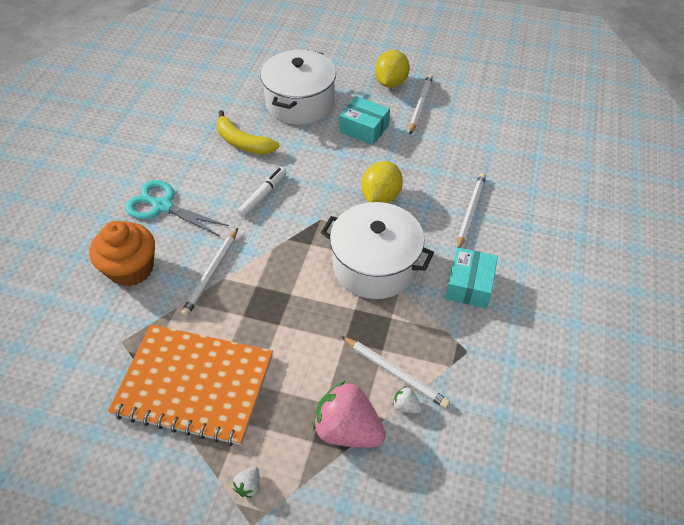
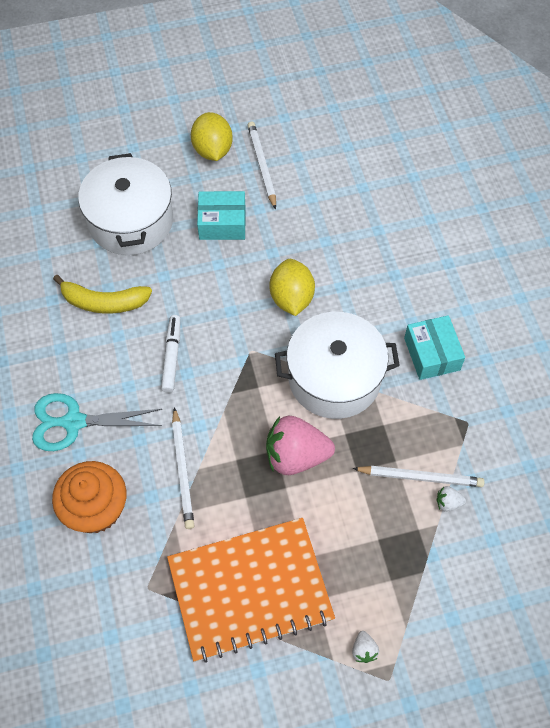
camera: 30 degrees left, 10 degrees up
pink strawberry [313,380,386,448] -> pink strawberry moved to [266,416,335,475]
white pencil [457,173,486,248] -> none

